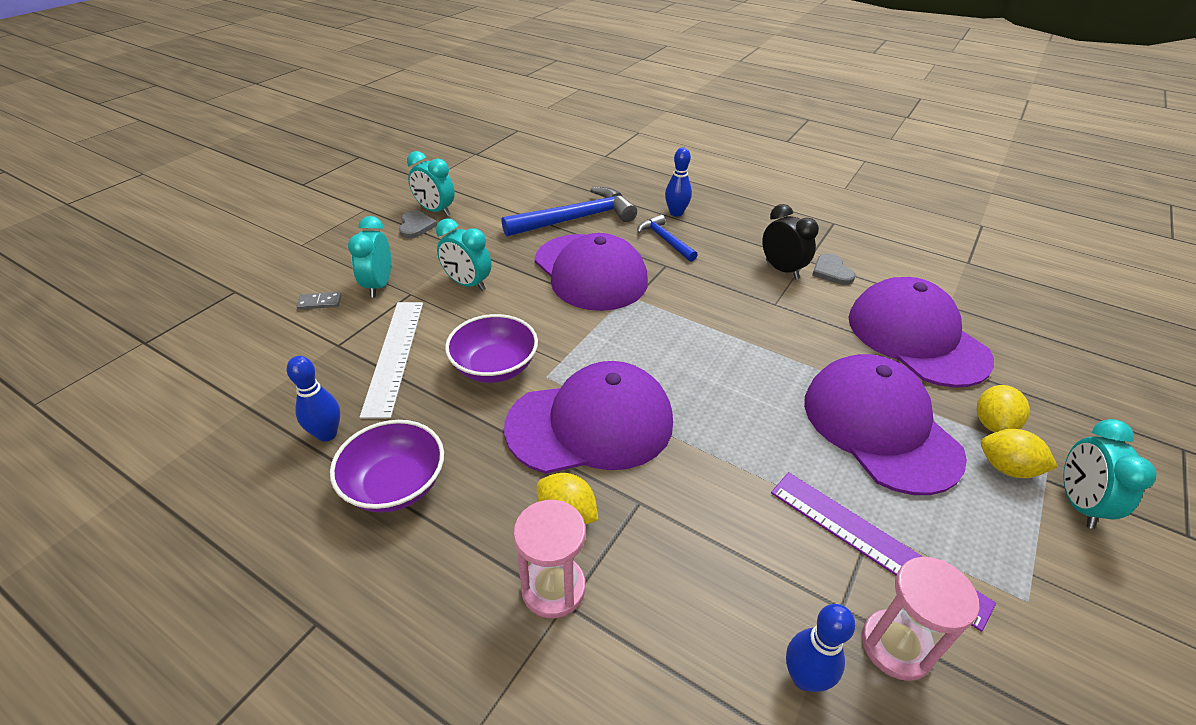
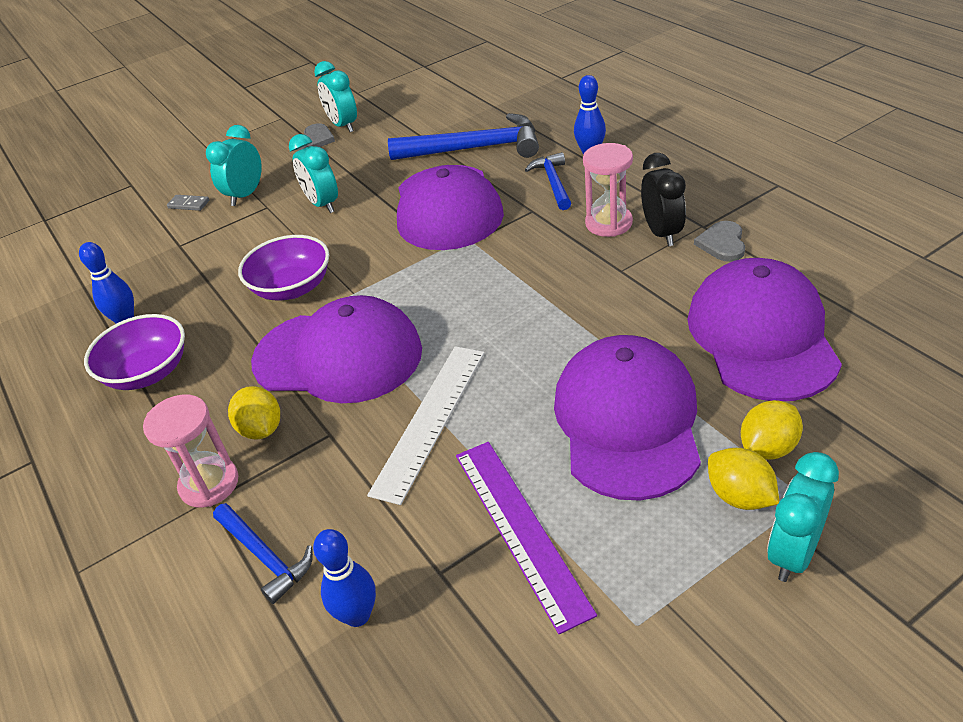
camera: 30 degrees right, 0 degrees up
white ruler [360,302,423,419] -> white ruler moved to [367,346,485,505]
pink hourglass [862,557,980,681] -> pink hourglass moved to [583,143,633,237]
none -> blue hammer [213,503,313,604]

